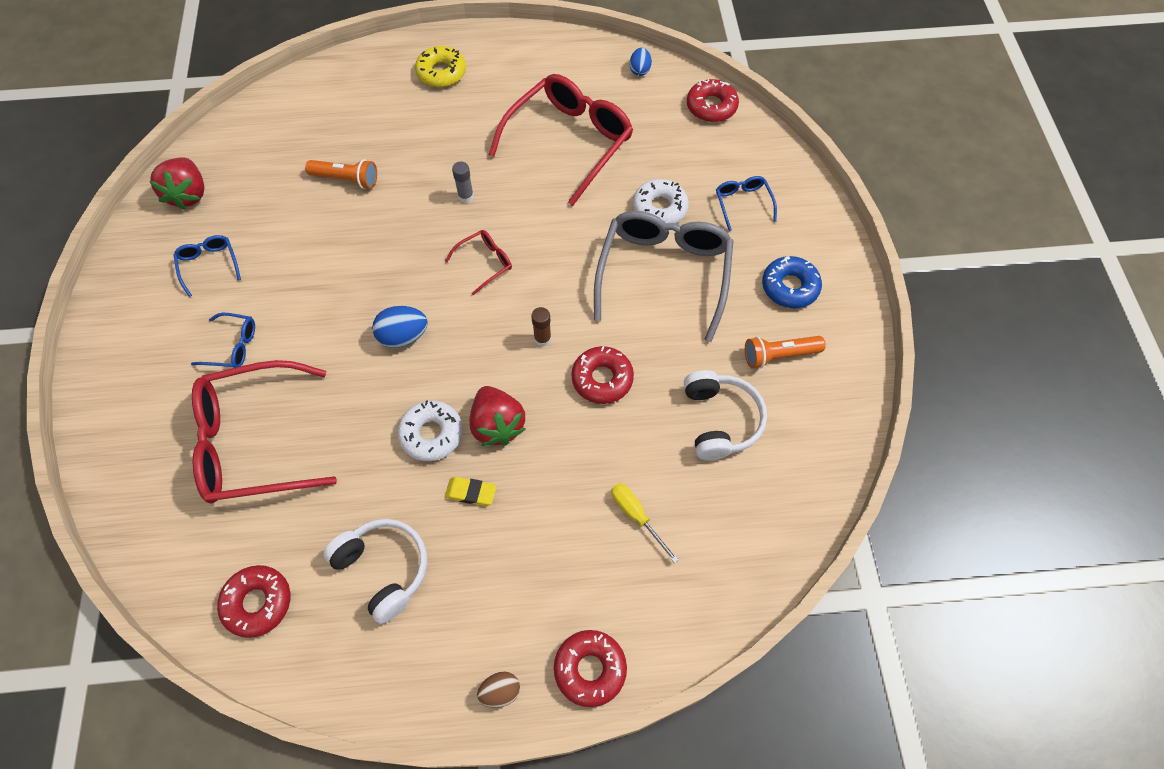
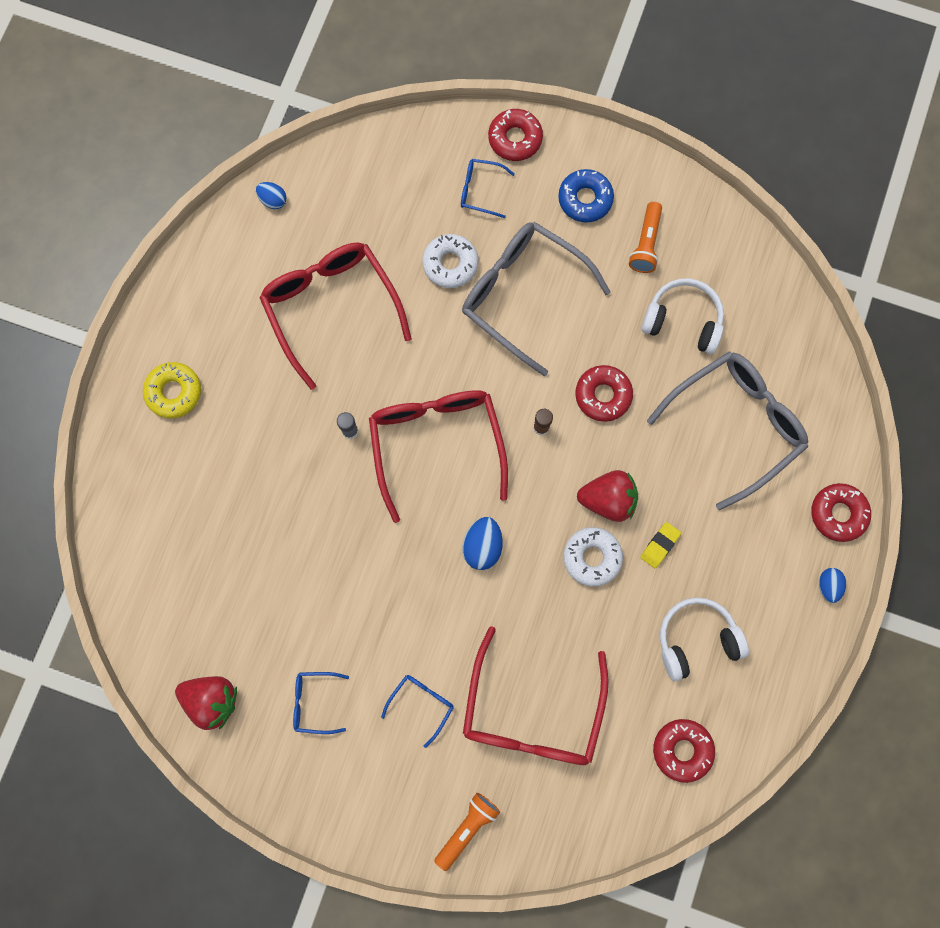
camera: 65 degrees left, 15 degrees up
orange flashlight [305,159,377,189] -> orange flashlight moved to [434,793,500,871]
red glasses [445,230,512,296] -> red glasses [369,390,508,523], size x2.22
brown egg [477,671,520,708] -> blue egg [819,568,846,603]
yellow screwdriver [611,483,679,563] -> grey glasses [647,352,808,510]
red donut [687,79,739,122] -> red donut moved to [488,109,543,161]

